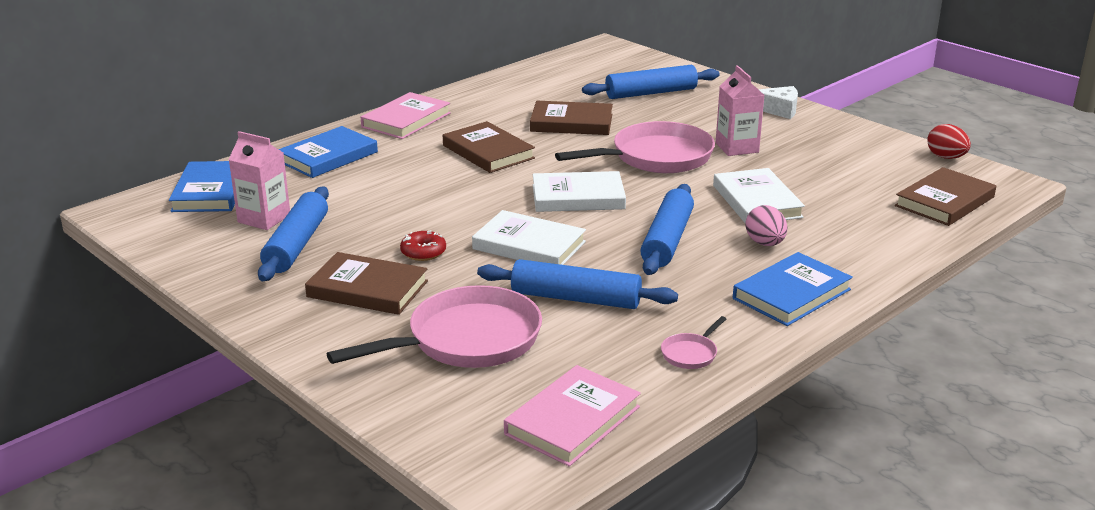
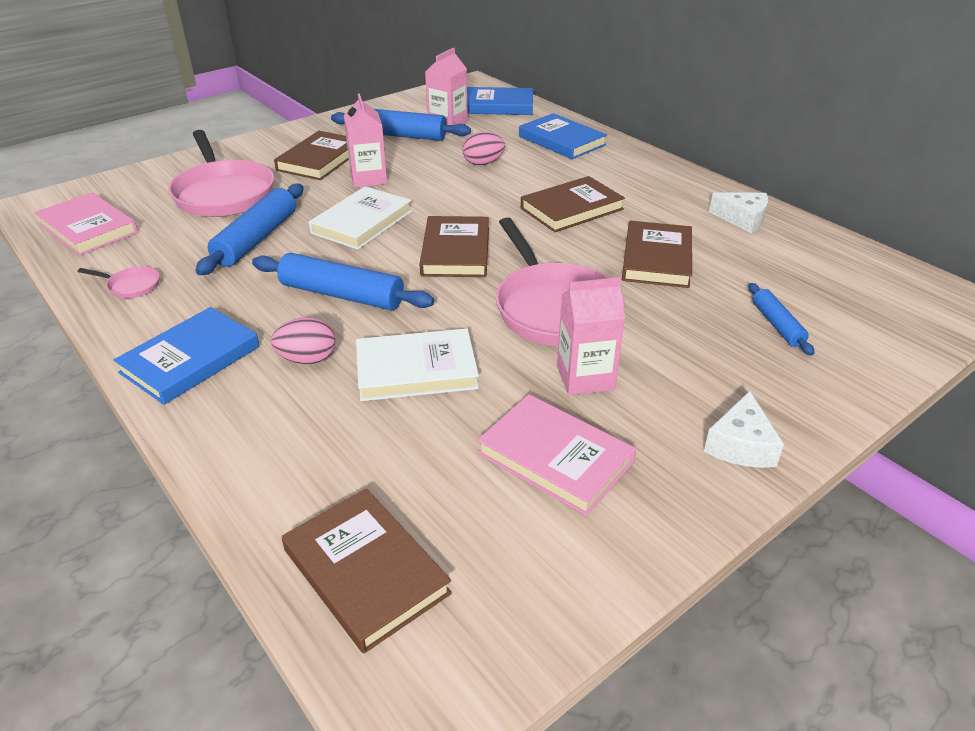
camera: 95 degrees right, 10 degrees up
pink book [361,92,451,139] -> pink book moved to [477,394,636,516]
red donut [400,230,446,261] -> pink carton [344,93,387,188]
white book [533,171,626,212] -> brown book [420,216,489,277]
blue rolling pin [582,65,720,99] -> blue rolling pin [748,283,815,356], size x0.57
pink pan [661,316,726,369] -> pink pan turned 150 degrees clockwise [78,266,160,298]
blue book [733,252,853,326] -> blue book turned 75 degrees clockwise [114,307,260,405]
red egg [927,124,971,159] -> none
none -> pink egg [462,132,505,165]
none -> white cheese [709,192,768,233]

